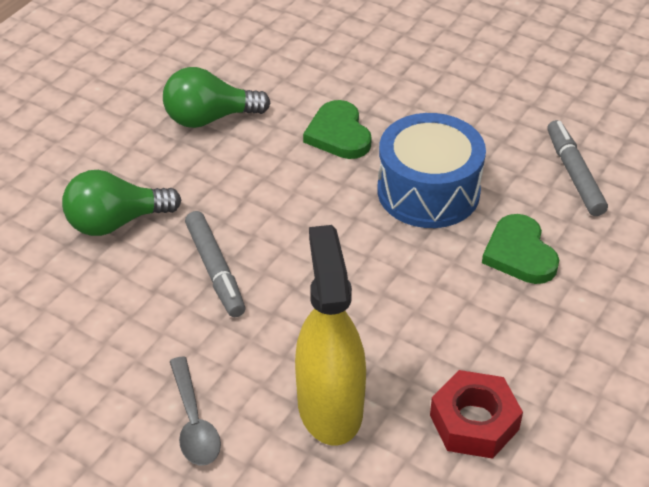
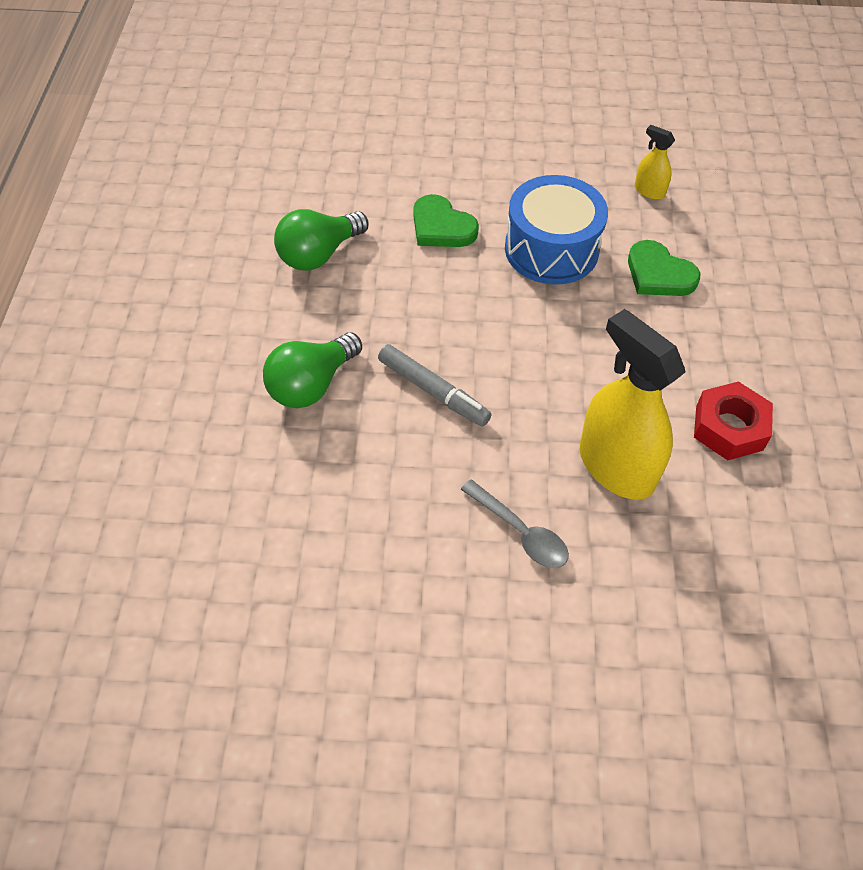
camera: 30 degrees left, 10 degrees up
grey marker [547,120,608,216] -> yellow spray bottle [635,125,675,200]

